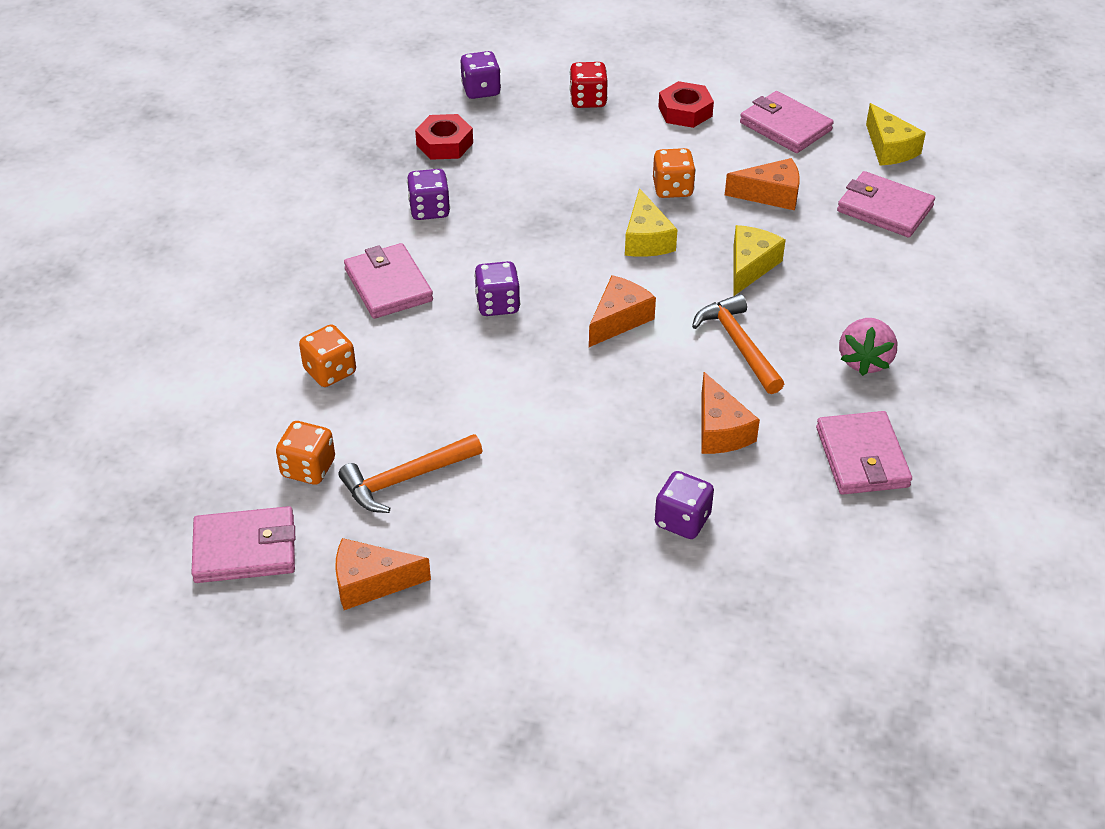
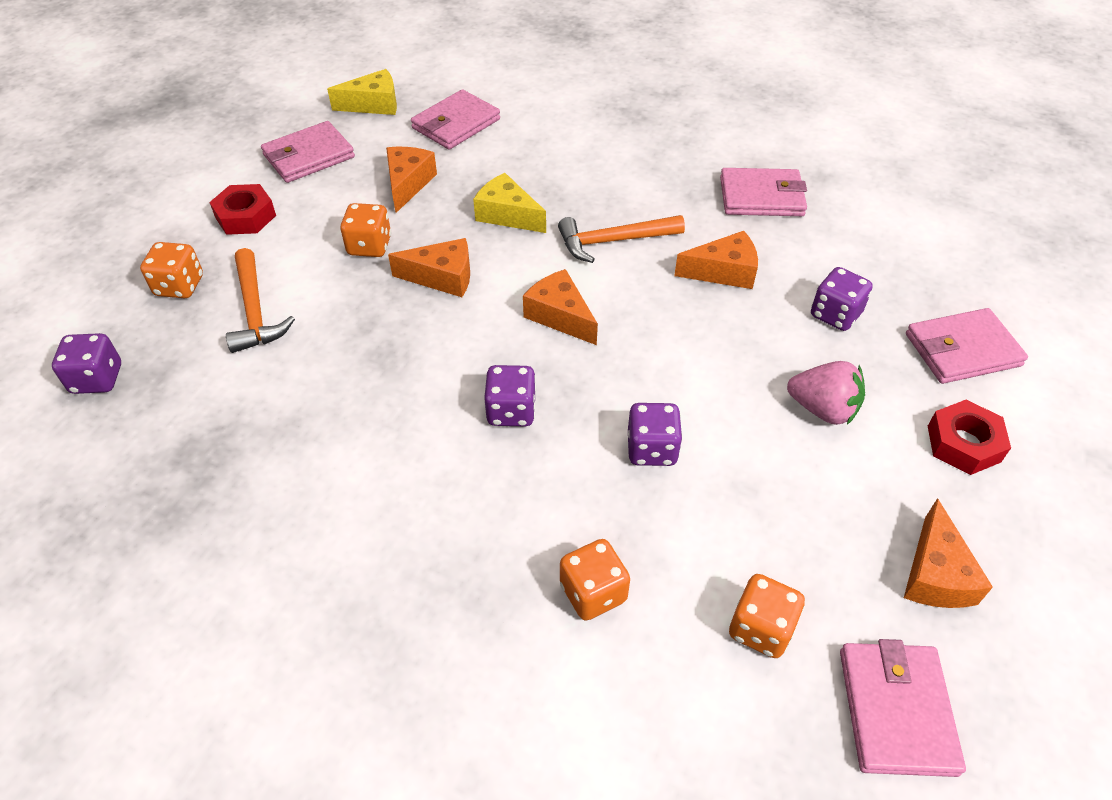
camera: 80 degrees left, 5 degrees up
orange hammer [338,434,482,513] -> orange hammer moved to [226,248,295,353]
pink wallet [344,243,433,319] -> pink wallet moved to [906,308,1028,384]
purple dice [407,169,450,220] -> purple dice moved to [628,403,683,466]
red nut [415,114,473,160] -> red nut moved to [928,400,1011,475]
red dice [569,62,608,108] -> orange dice [140,242,203,298]
yellow cheese [625,188,678,257] -> orange cheese [388,238,470,297]
pink strawberry [839,318,897,376] -> pink strawberry moved to [787,361,865,425]

